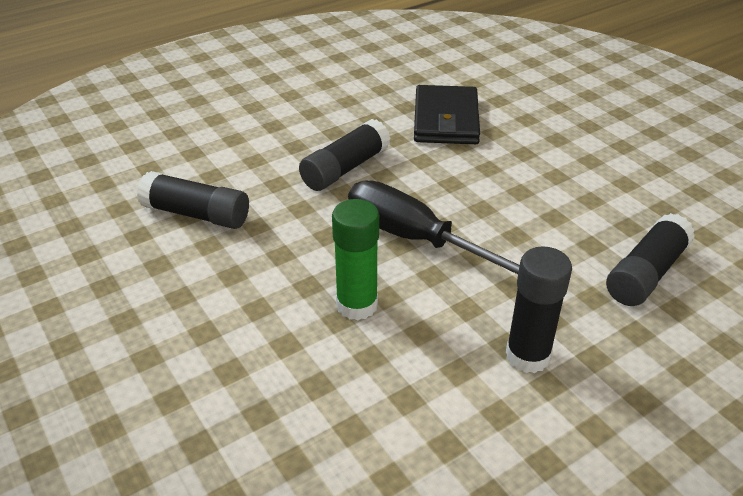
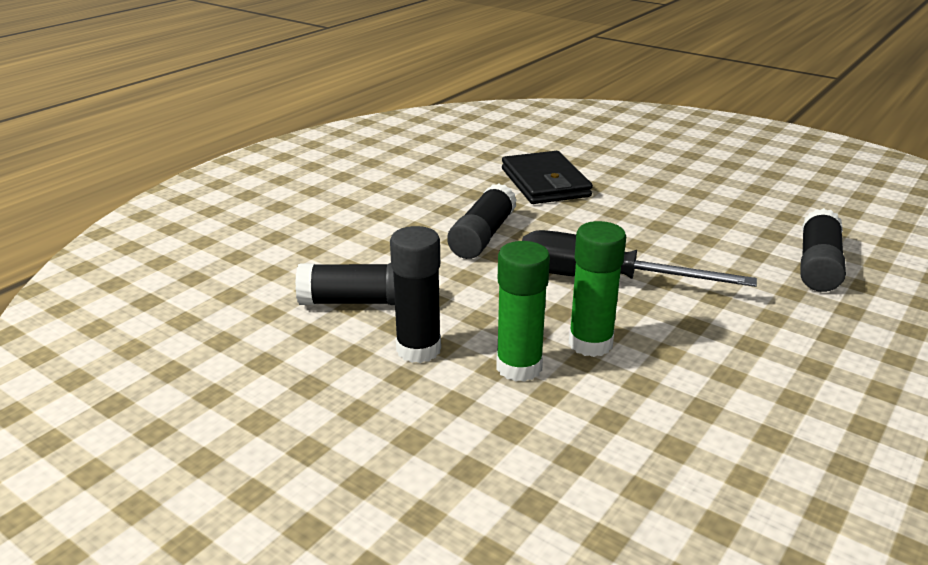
camera: 20 degrees left, 10 degrees down
black glue stick [506,246,572,373] -> black glue stick moved to [390,226,441,363]
none -> green glue stick [496,241,550,382]

